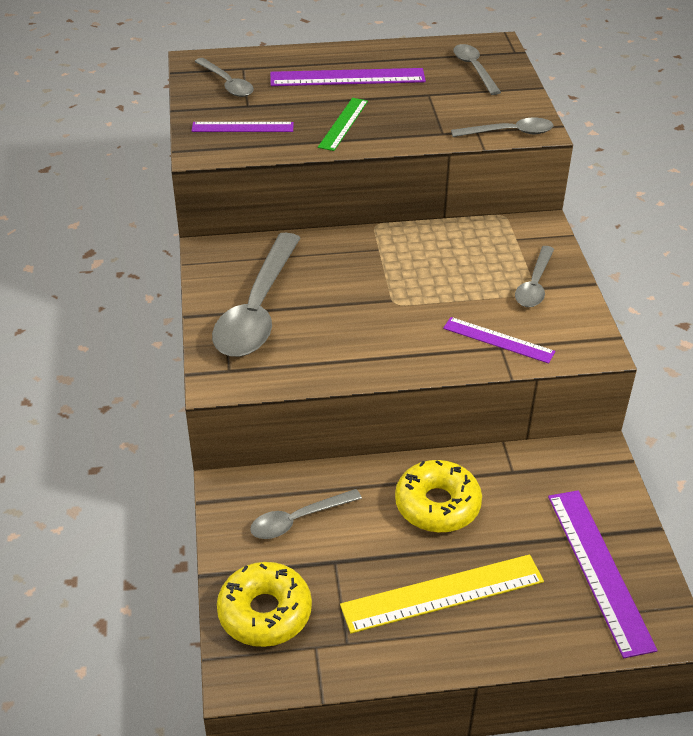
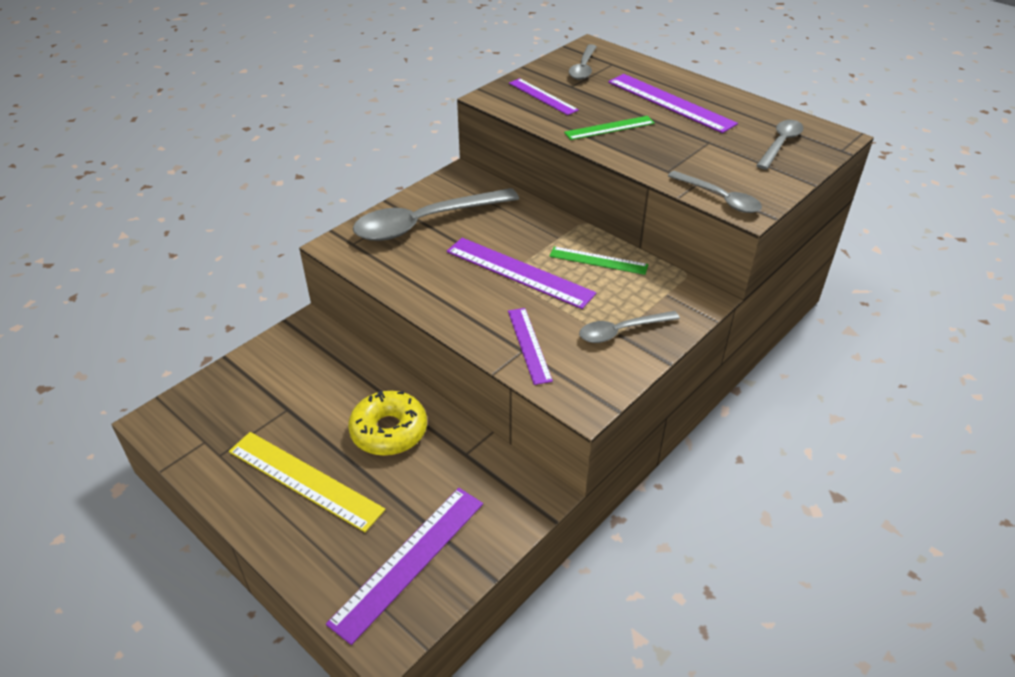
camera: 50 degrees right, 0 degrees up
yellow donut [217,562,312,647] -> none
grey spoon [250,489,362,539] -> none
none -> purple ruler [447,238,596,309]
none -> green ruler [550,247,648,275]

